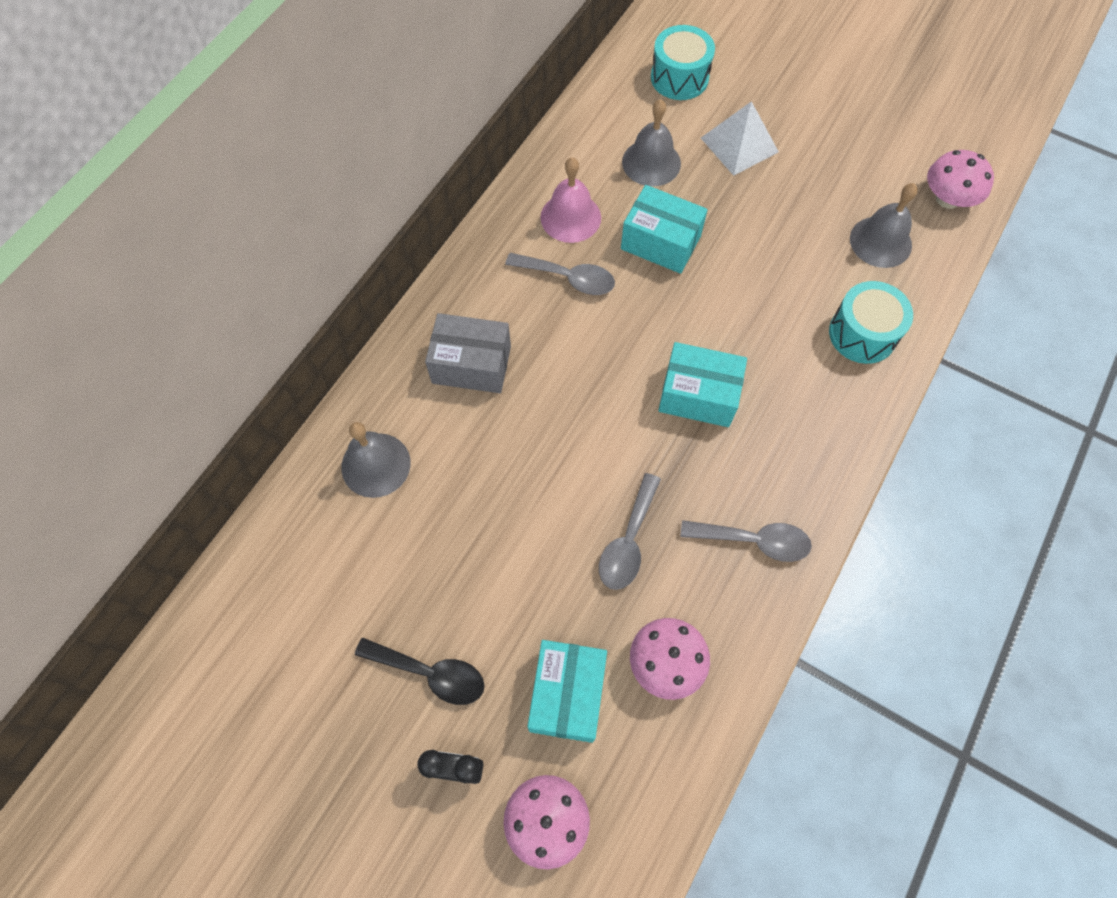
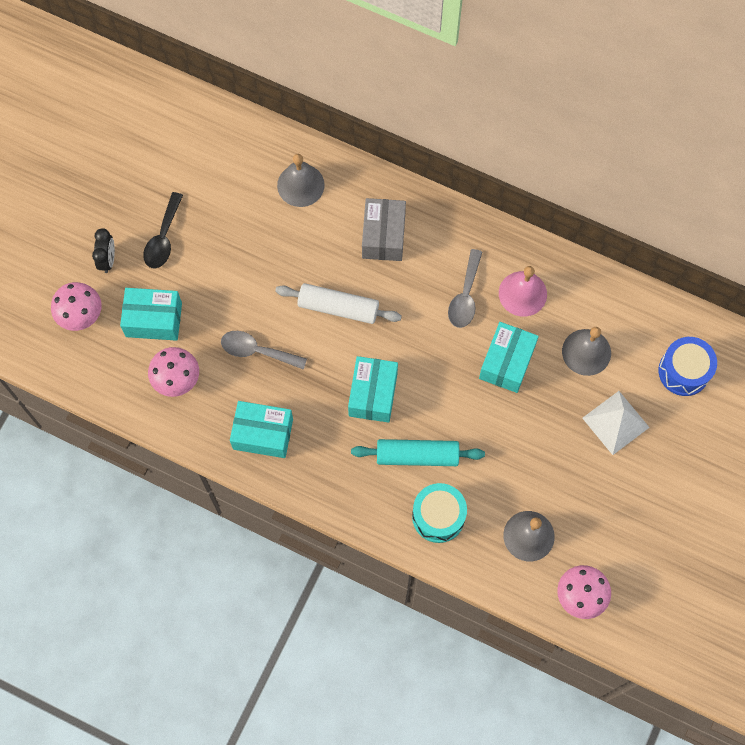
camera: 85 degrees right, 5 degrees up
turquoise drum [651,25,715,100] -> blue drum [658,337,717,396]
grey spoon [680,520,812,562] -> turquoise box [230,401,293,458]
none -> white rolling pin [275,283,402,324]
none -> turquoise rolling pin [351,439,485,466]

